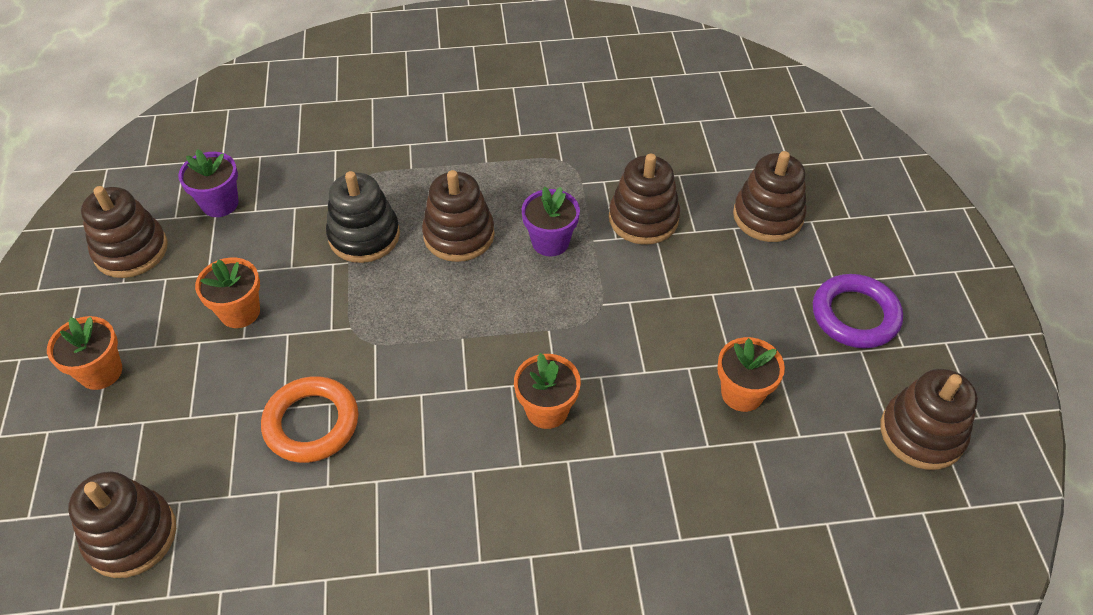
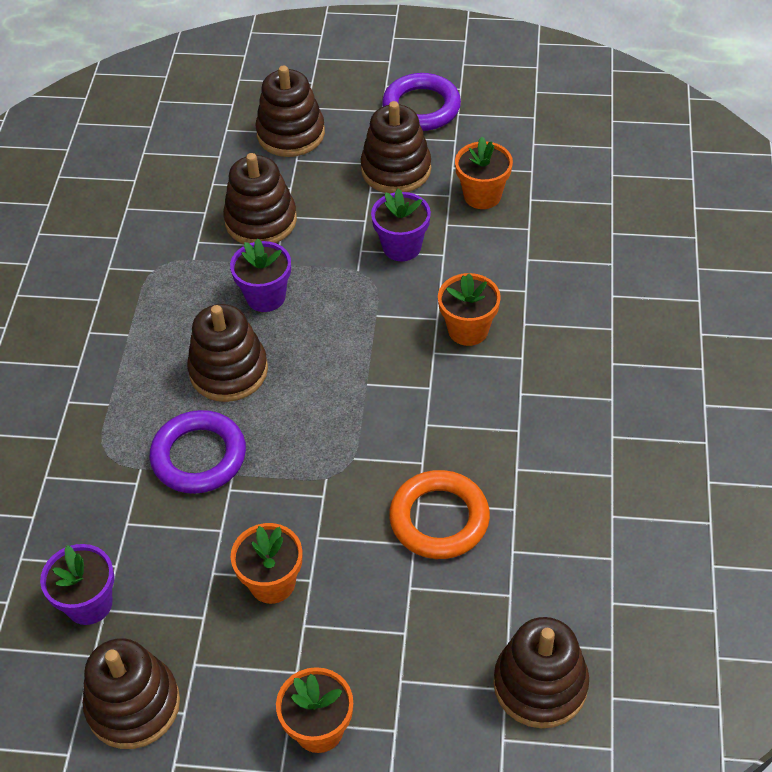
camera: 75 degrees left, 0 degrees up
black stacking toy [326,171,400,263] -> purple ring [150,410,246,494]
brown stacking toy [880,369,978,470] -> brown stacking toy moved to [361,101,431,194]
none -> purple flower pot [371,189,431,261]

